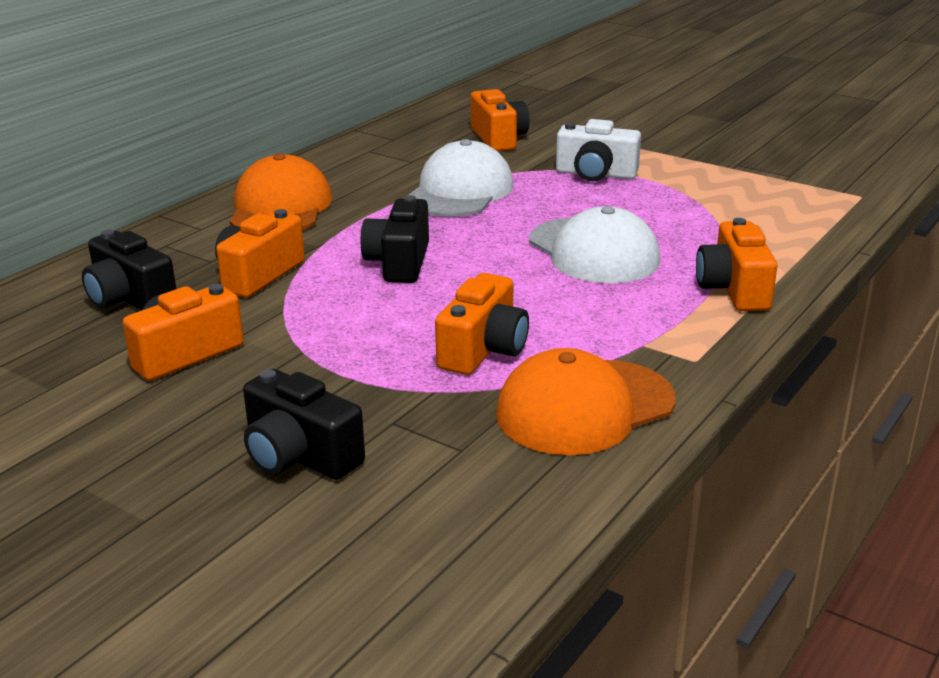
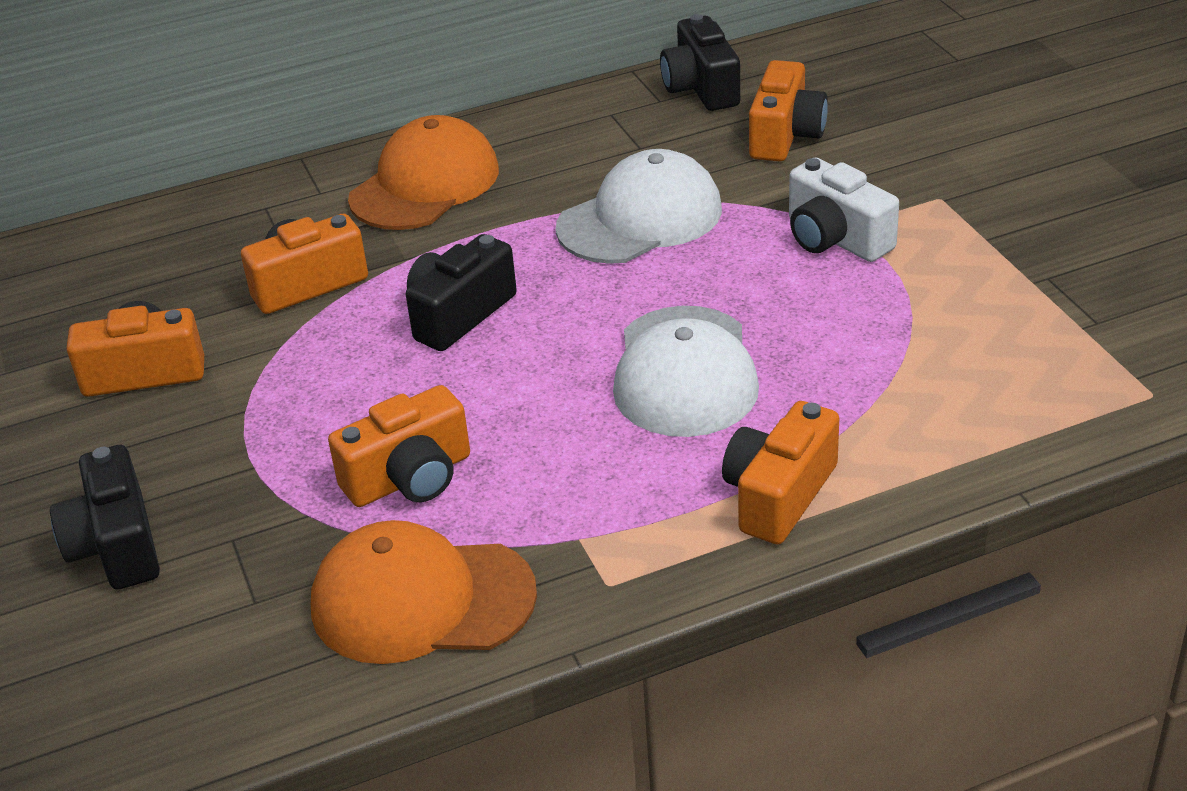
camera: 35 degrees right, 10 degrees up
black camera [82,230,176,311] -> black camera moved to [660,14,740,111]

